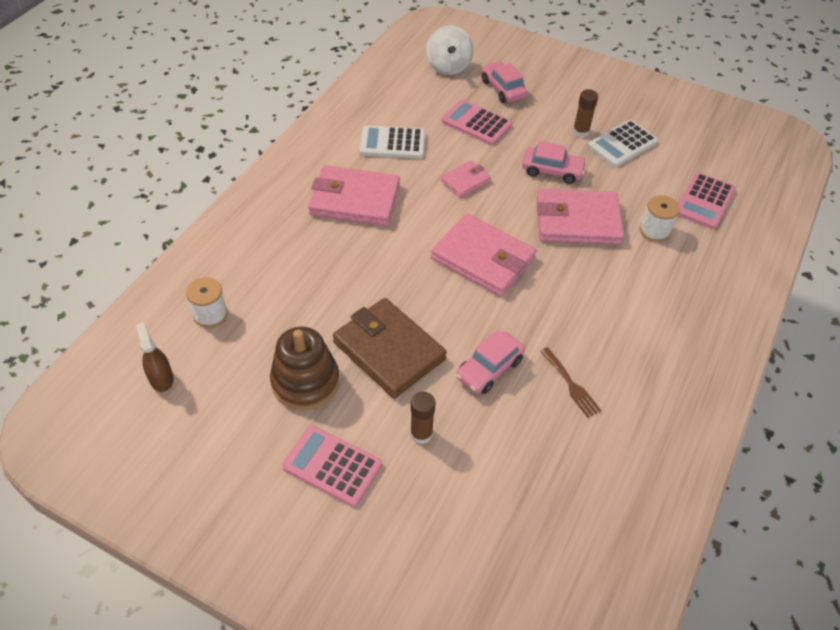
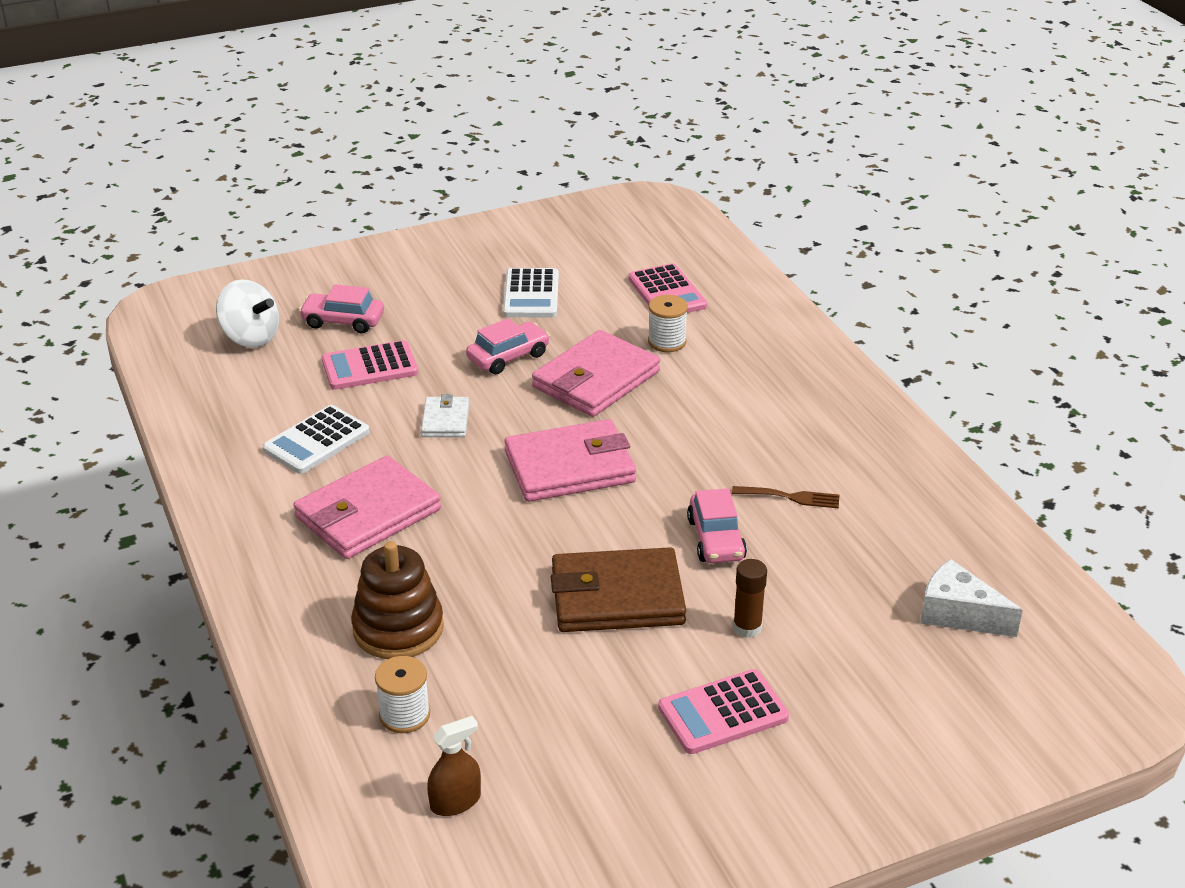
camera: 50 degrees left, 15 degrees down
brown spray bottle [136,323,173,392] -> brown spray bottle turned 135 degrees clockwise [427,716,481,816]
brown stacking toy [270,327,339,410] -> brown stacking toy moved to [351,541,444,659]
pink wallet [440,160,491,198] -> white wallet [421,394,469,437]
brown glue stick [573,89,598,138] -> none
none -> white cheese [920,559,1023,637]

